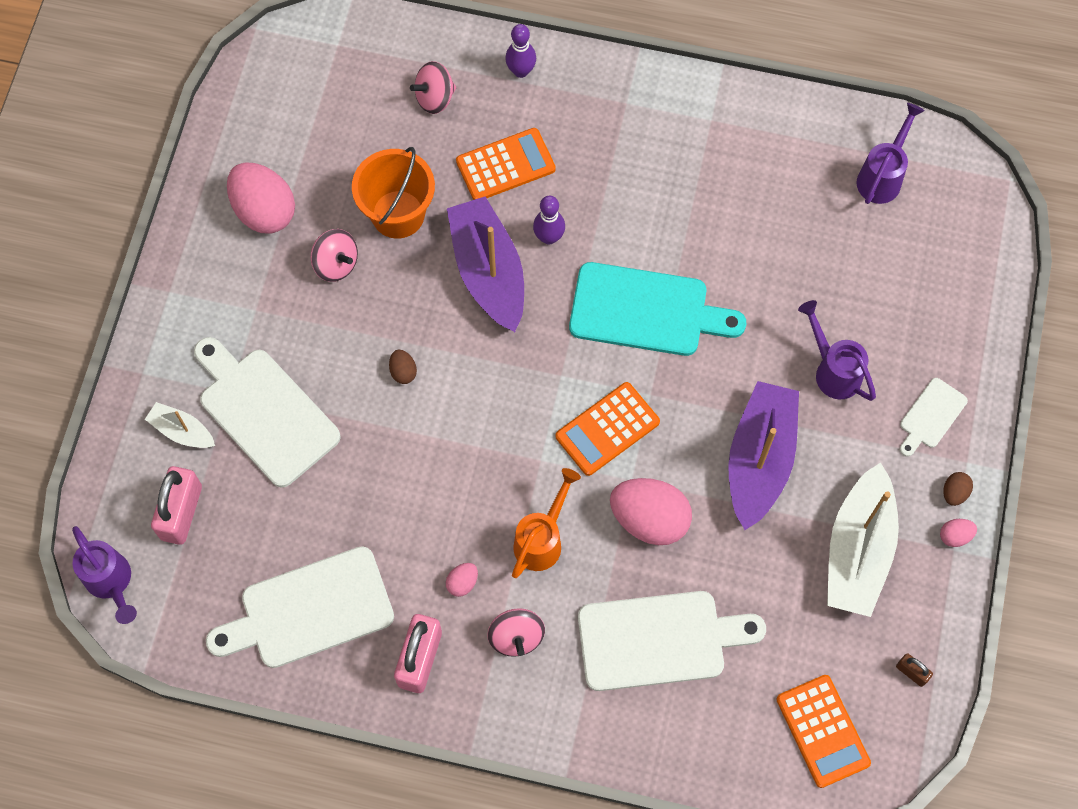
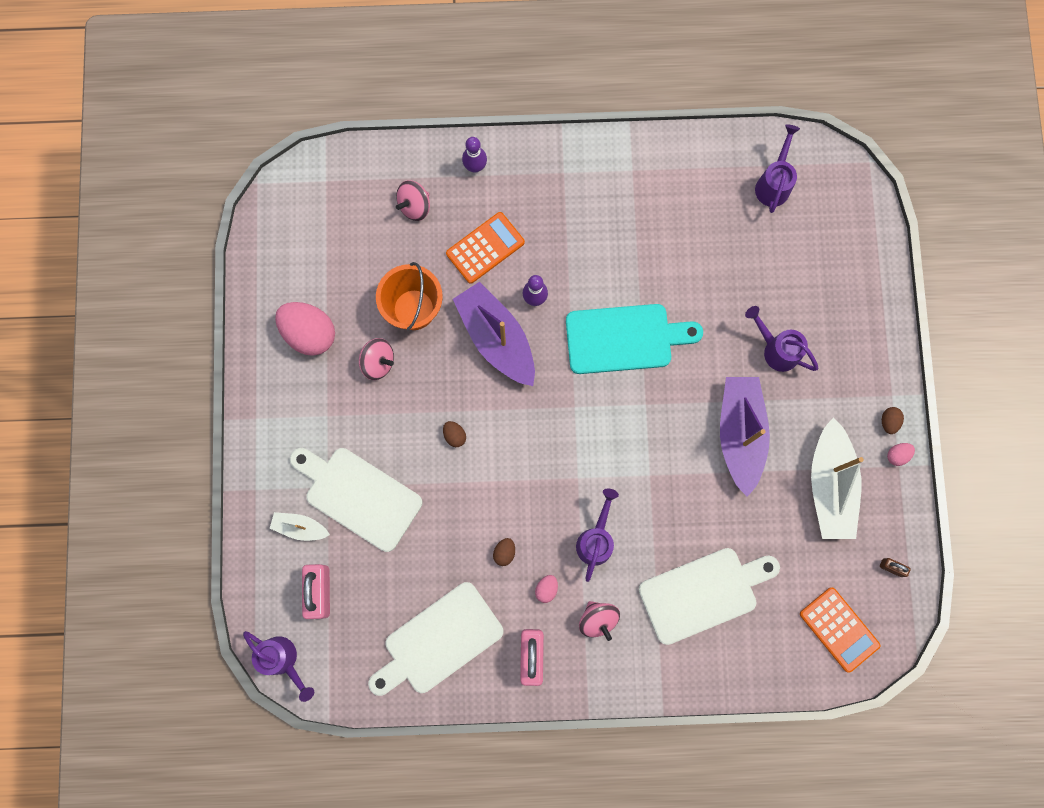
camera: 15 degrees left, 10 degrees up
orange watering can [512,468,581,578] -> purple watering can [576,488,619,582]
orange calculator [556,382,660,476] -> none
pink egg [610,478,692,545] -> none
white cutting board [900,378,968,457] -> none
none -> brown egg [493,538,515,566]

